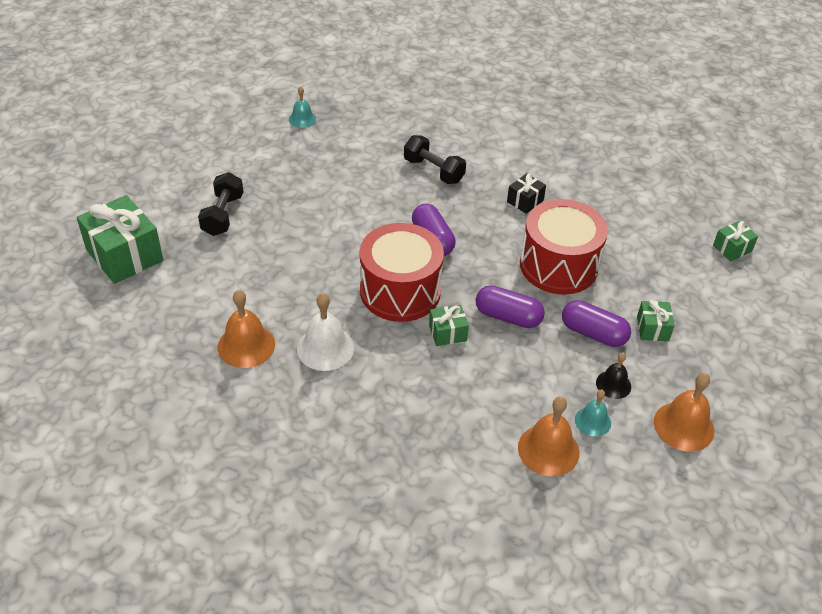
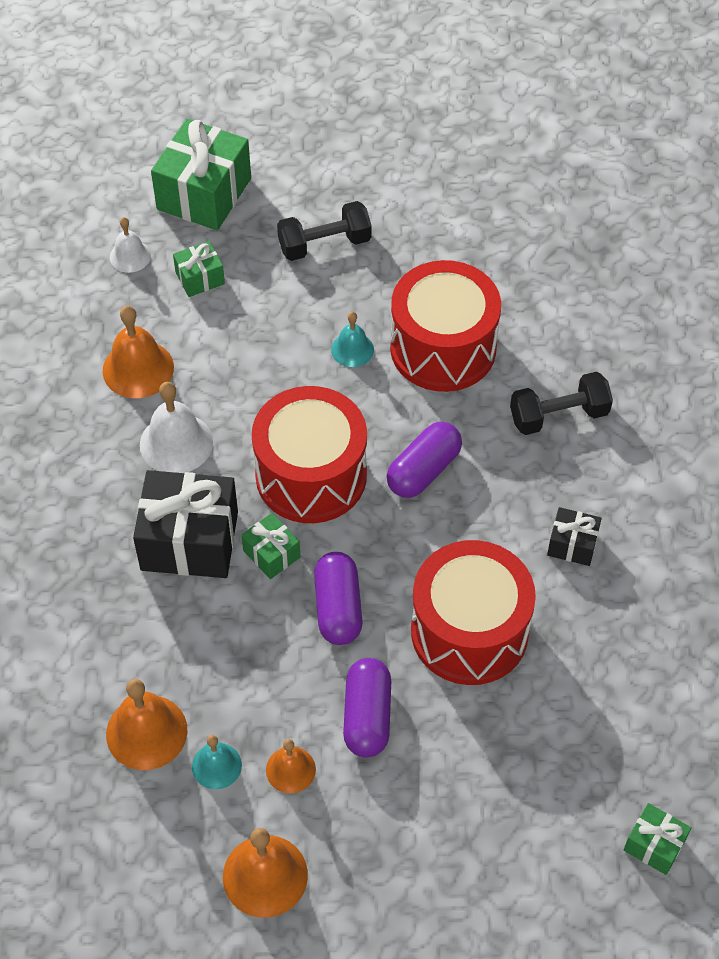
camera: 65 degrees right, 10 degrees up
turquoise bell [289,86,316,128] -> turquoise bell moved to [331,312,374,367]
black dumbbell [404,135,466,184] -> black dumbbell turned 60 degrees clockwise [510,372,613,435]
black bell [596,353,631,399] -> orange bell [266,739,316,793]
green gift [637,300,674,341] -> green gift moved to [173,241,225,297]
none -> white bell [110,217,151,273]
none -> black gift [133,470,238,578]
none -> red drum [390,260,501,392]

